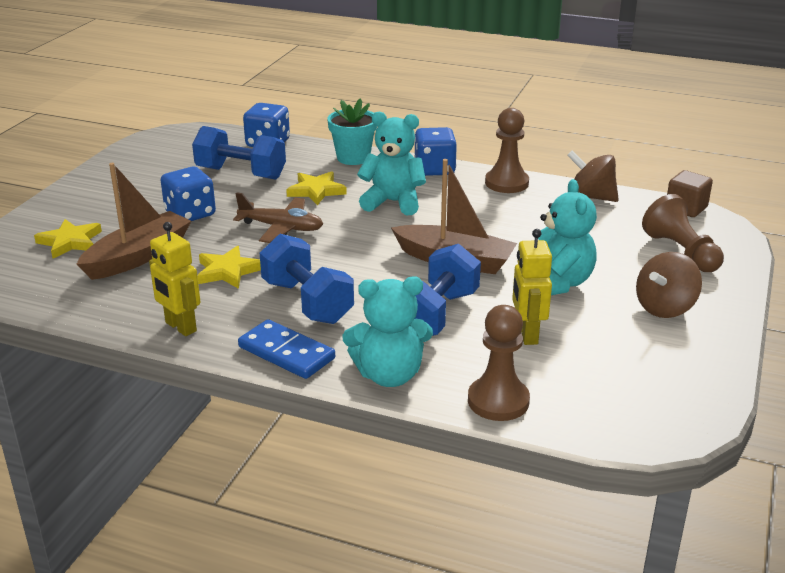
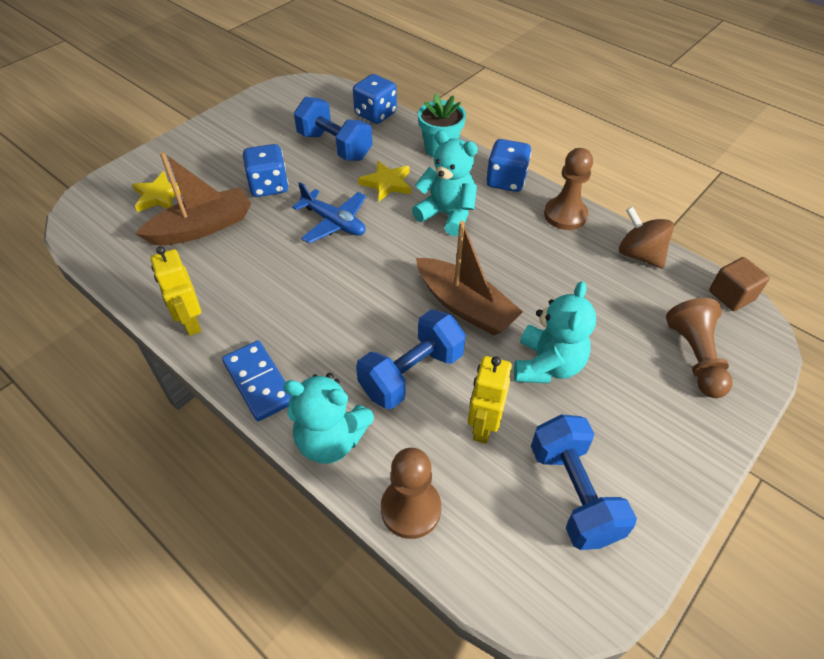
camera: 20 degrees right, 20 degrees up
yellow star [197,246,261,289] -> none
brown plane [233,192,323,243] -> blue plane [292,182,366,244]
blue dumbbell [260,234,354,324] -> blue dumbbell moved to [531,414,637,550]
brown spinning top [636,252,702,318] -> none

